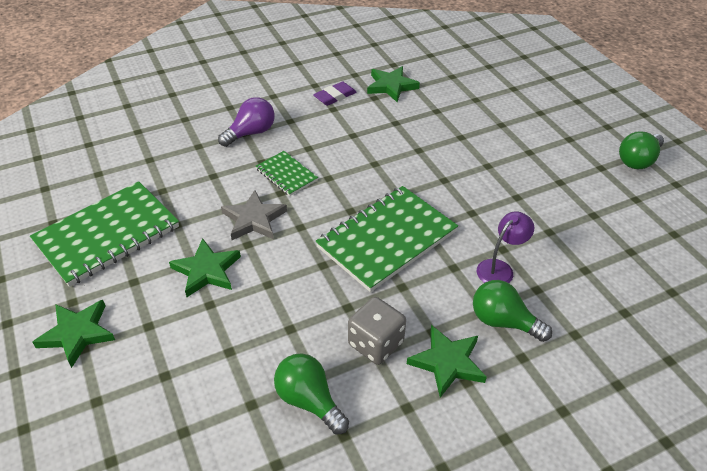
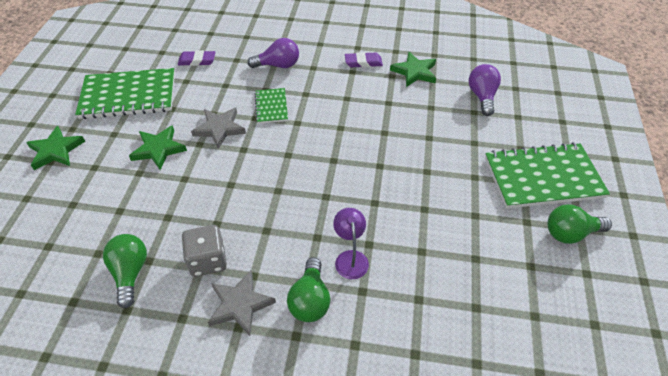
camera: 35 degrees right, 5 degrees up
green notebook [315,186,458,292] -> green notebook moved to [485,142,610,209]
green star [407,325,487,398] -> grey star [208,270,276,336]
green light bulb [473,280,552,342] -> green light bulb turned 150 degrees counterclockwise [287,257,331,322]
purple lamp [477,211,534,283] -> purple lamp turned 90 degrees counterclockwise [333,208,369,279]
none -> purple eraser [178,50,215,66]
none -> purple light bulb [469,64,501,116]

